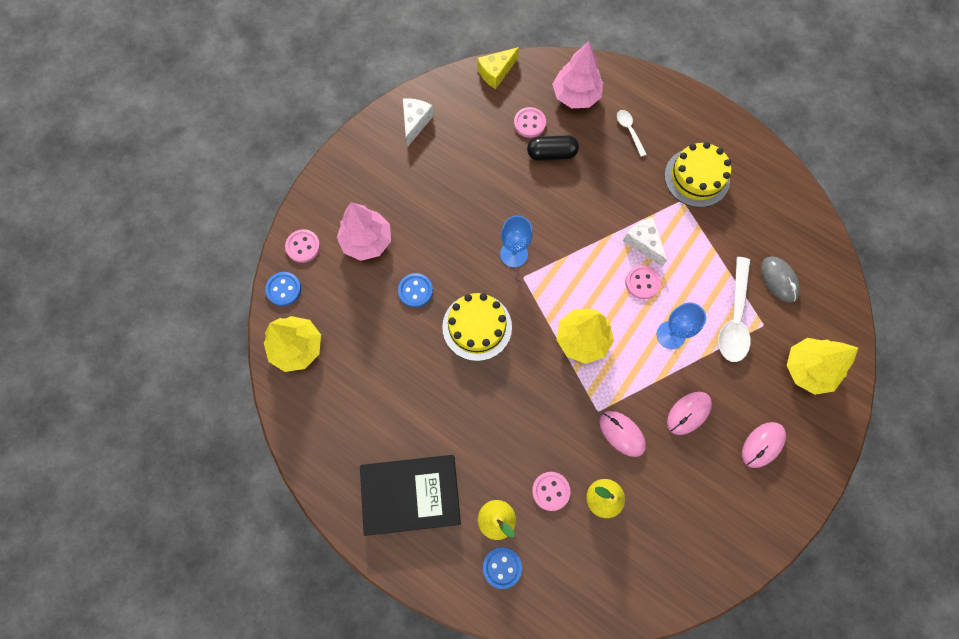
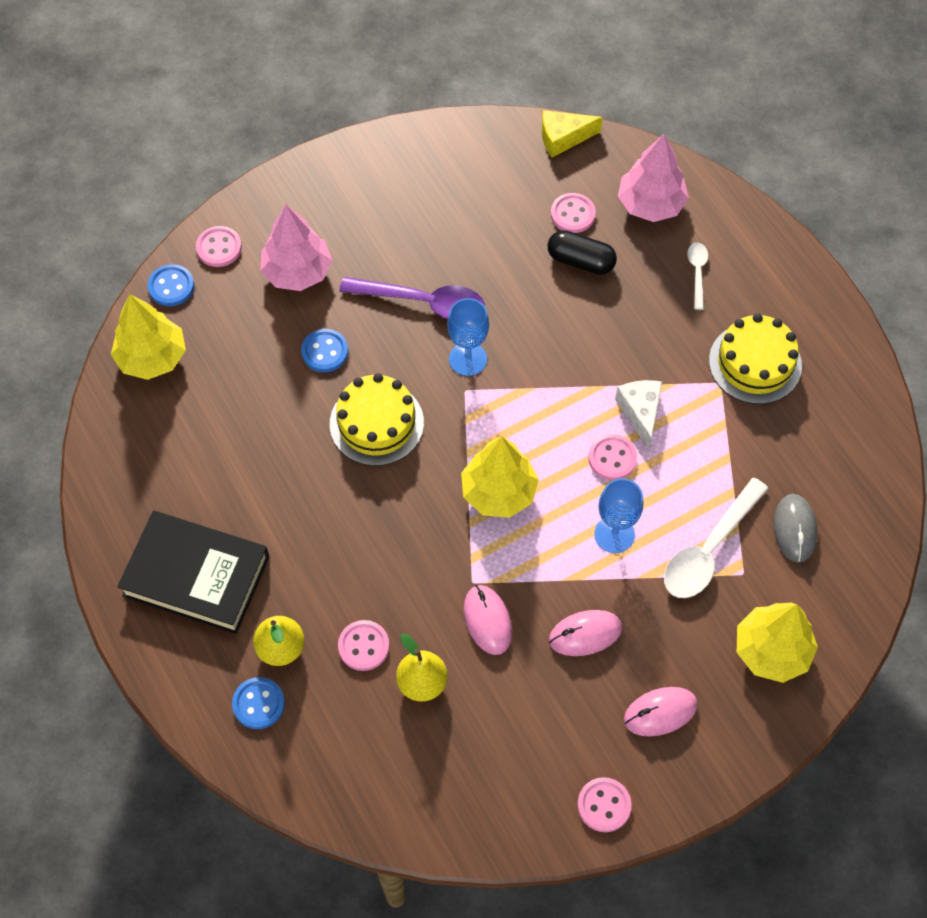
camera: 25 degrees right, 10 degrees down
white cheese [403,98,434,147] -> none
none -> purple spoon [339,277,485,319]
none -> pink button [577,777,632,832]

